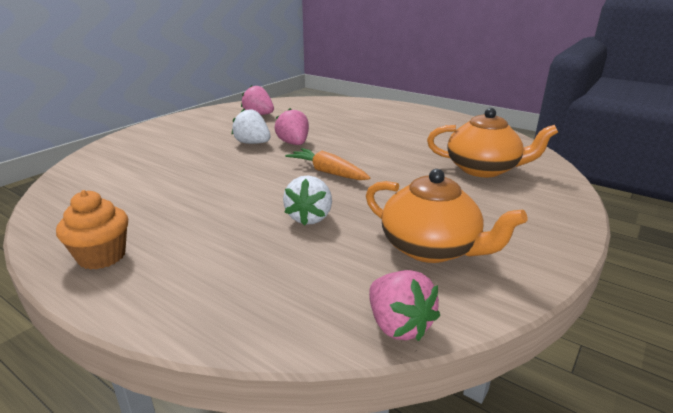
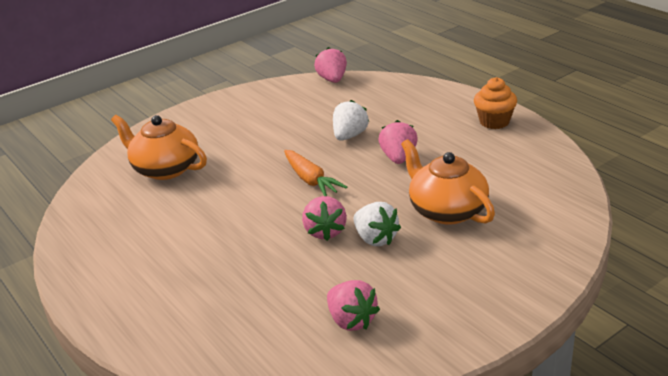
camera: 160 degrees left, 5 degrees up
orange teapot [366,169,527,263] -> orange teapot moved to [401,139,495,225]
none -> pink strawberry [379,120,418,164]

